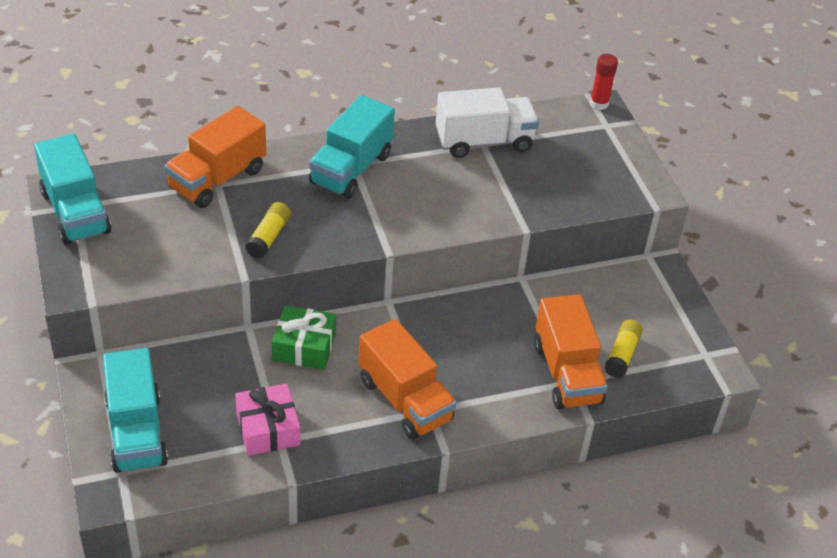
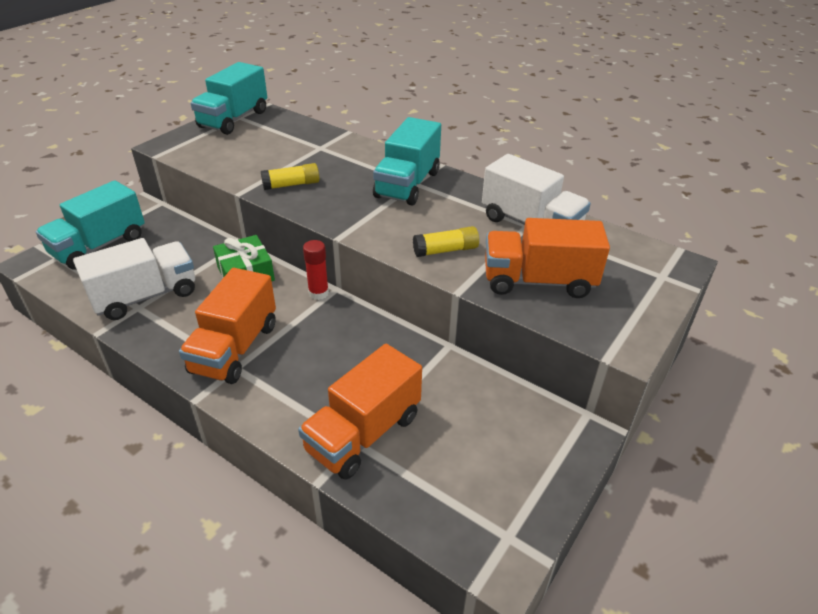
camera: 55 degrees right, 5 degrees down
orange truck [164,106,266,208] -> orange truck moved to [485,218,610,298]
pink gift [235,383,300,456] -> white truck [73,238,195,320]
turquoise truck [309,95,395,199] -> turquoise truck turned 60 degrees counterclockwise [373,117,441,206]
red glue stick [590,54,618,110] -> red glue stick moved to [303,240,329,300]
yellow glue stick [604,319,643,378] -> yellow glue stick moved to [413,226,479,257]

